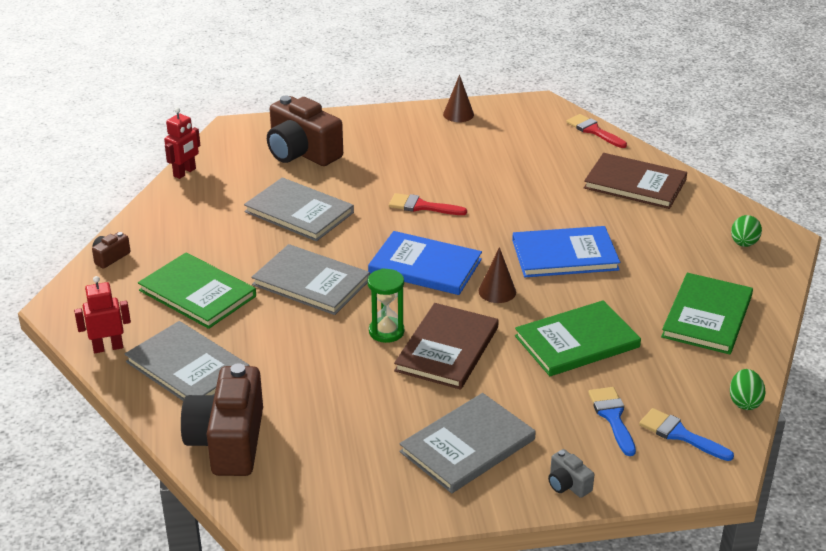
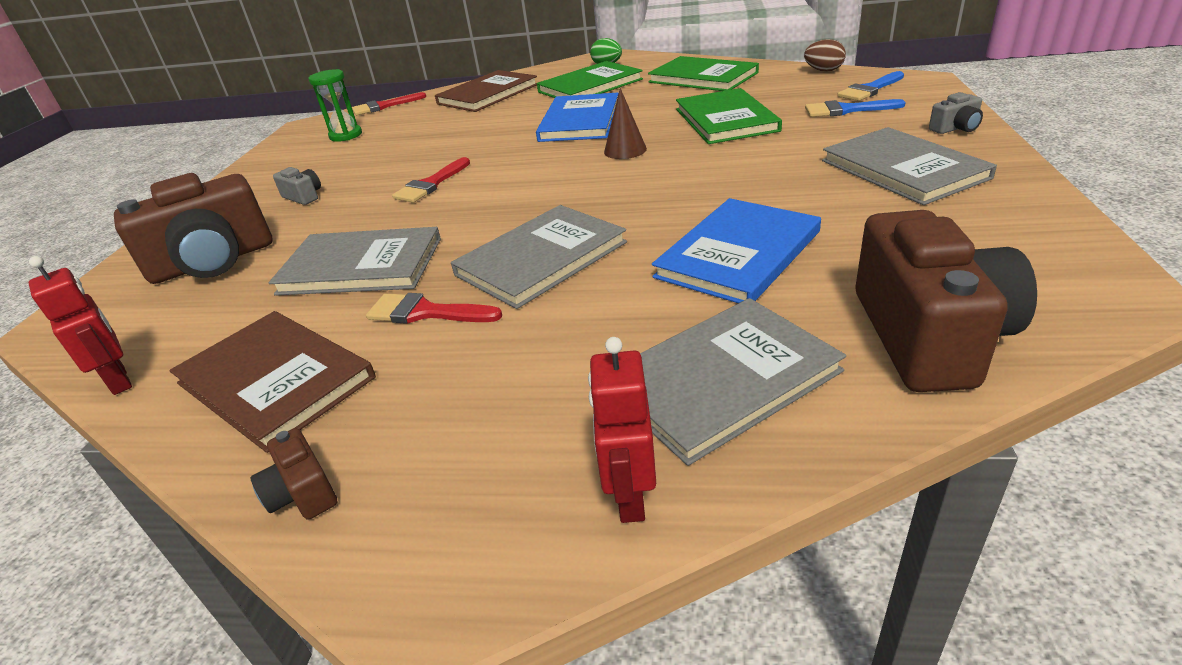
camera: 70 degrees left, 0 degrees up
green book [138,253,256,329] -> green book moved to [537,61,643,98]
brown camera [181,363,263,476] -> brown camera turned 105 degrees counterclockwise [856,210,1037,392]
grey book [244,177,354,241] -> grey book turned 45 degrees clockwise [269,227,441,296]
blue book [368,231,482,295] -> blue book moved to [652,198,821,303]
green hourglass [368,268,404,343] -> green hourglass moved to [309,69,362,142]
brown book [394,303,499,390] -> brown book moved to [169,311,376,453]
brown cone [443,75,474,122] -> none
green egg [730,369,766,410] -> brown egg [804,39,846,72]
none -> grey camera [273,167,321,205]
none -> red brush [366,293,502,324]

